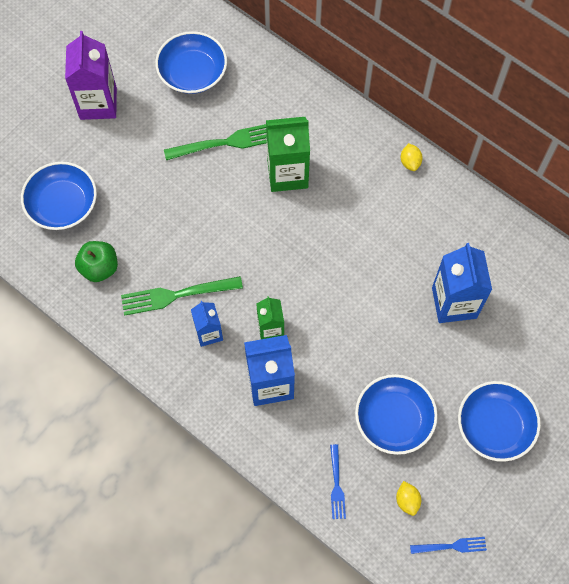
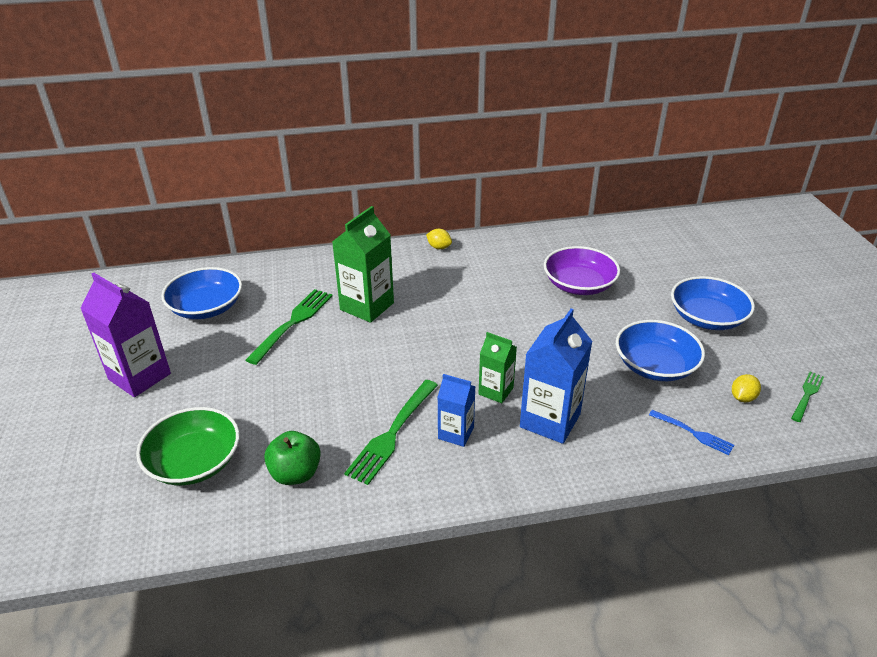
camera: 50 degrees left, 30 degrees down
blue bowl [21,162,97,230] -> green bowl [136,407,240,485]
yellow lemon [396,481,421,516] -> yellow lemon turned 75 degrees counterclockwise [732,374,761,402]
blue fork [410,537,487,554] -> green fork [791,372,824,422]
blue carton [432,243,492,323] -> purple bowl [544,246,620,295]

